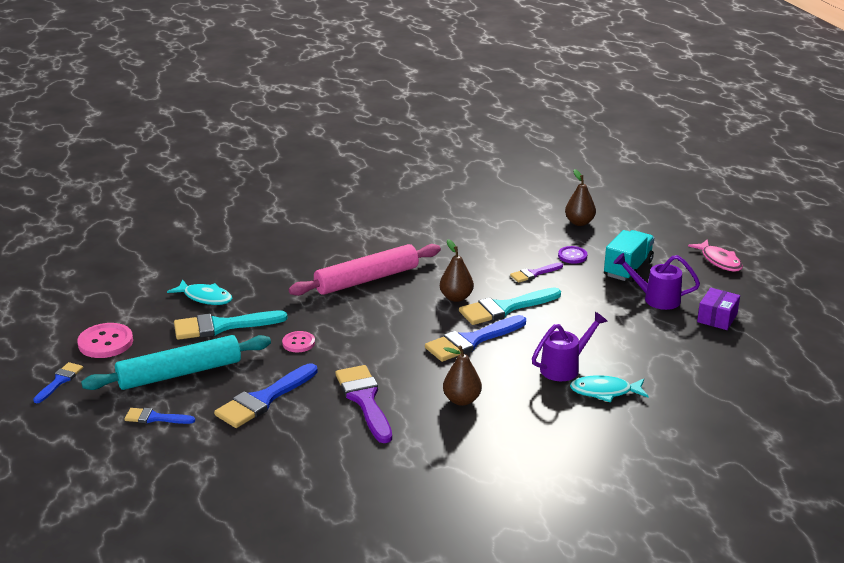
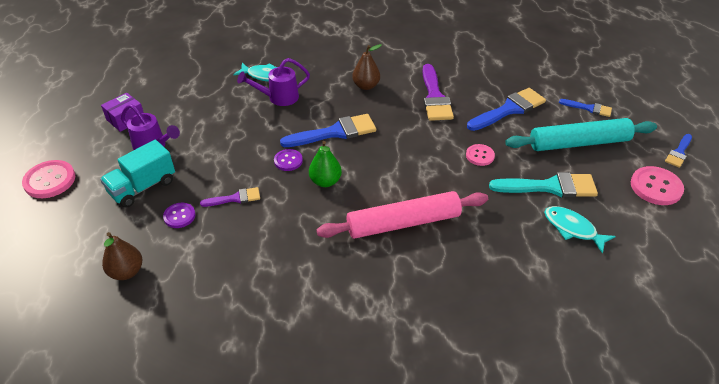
camera: 165 degrees left, 15 degrees up
brown pear [440,239,474,302] -> green pear [309,141,342,187]
turquoise brush [459,287,561,325] -> purple button [274,149,303,171]
pink fish [688,239,743,272] -> pink button [22,160,75,198]

